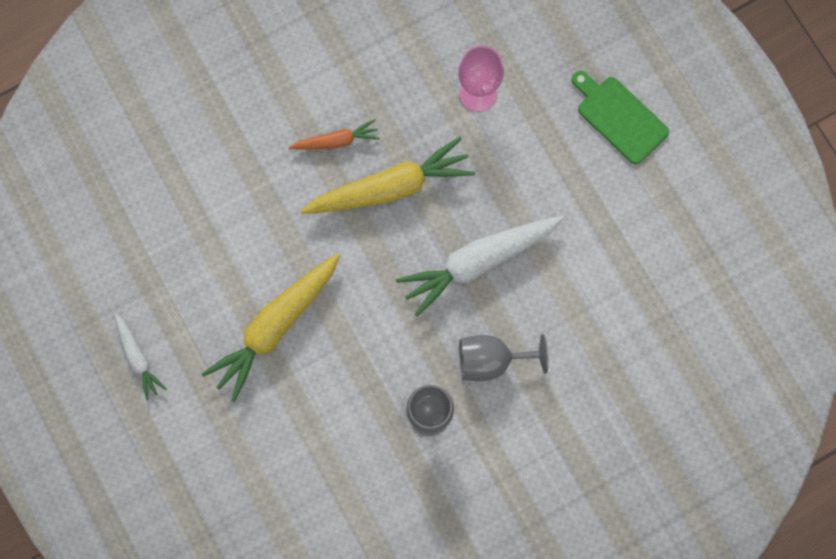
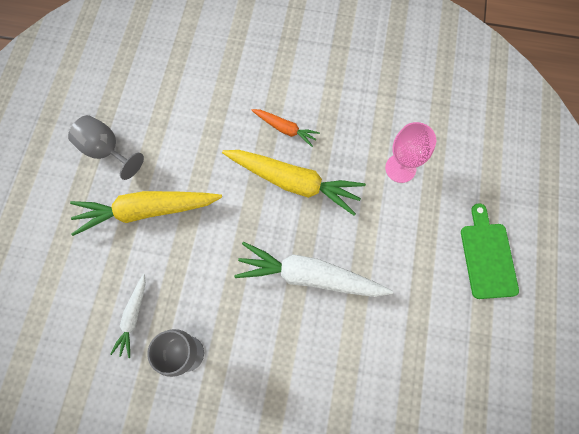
camera: 40 degrees right, 5 degrees down
white carrot [114,313,167,400] -> white carrot moved to [110,274,146,358]
grey goblet [459,334,548,381] -> grey goblet moved to [68,115,144,180]

